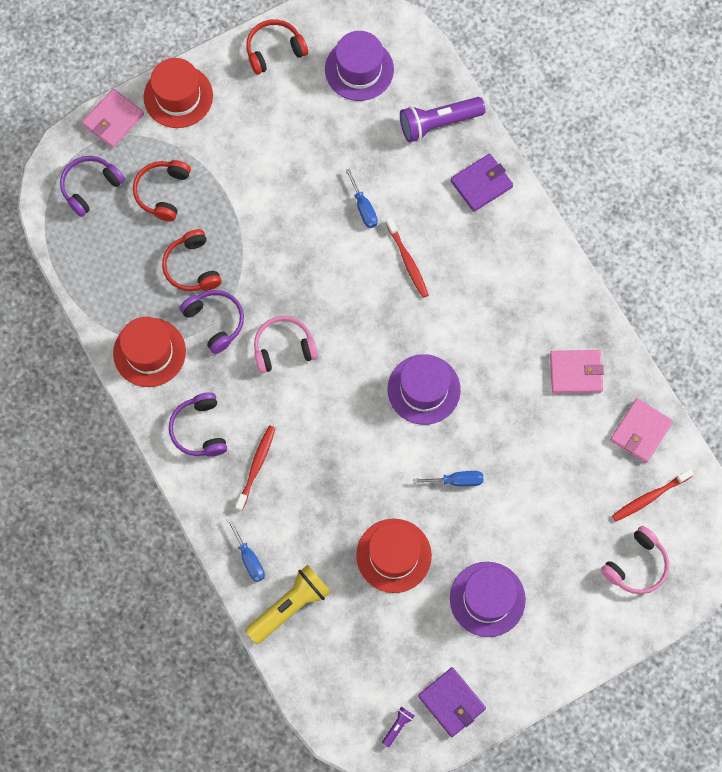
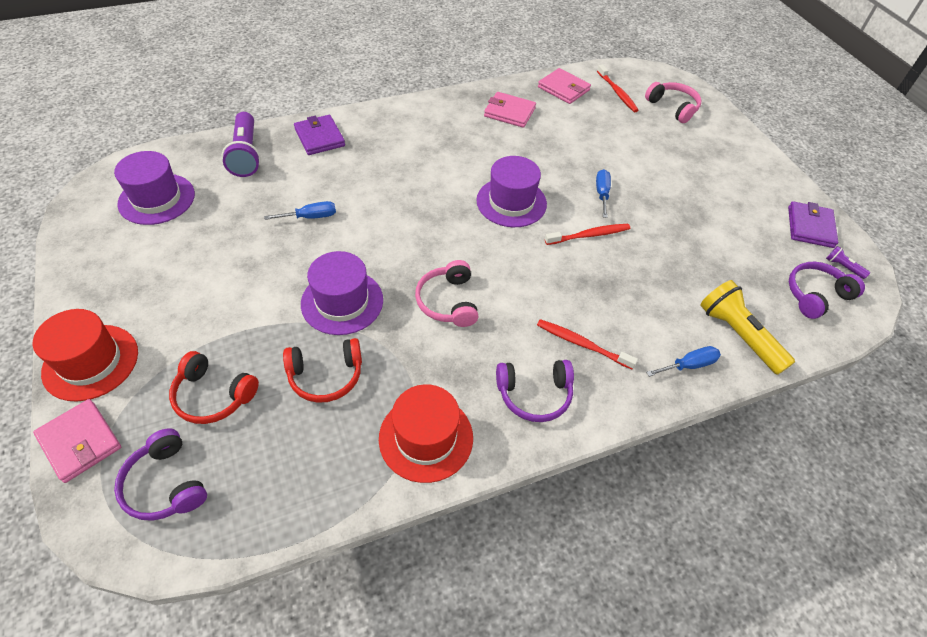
camera: 85 degrees left, 20 degrees down
purple headphones [180,290,244,354] -> purple headphones moved to [789,262,865,319]
red headphones [246,19,308,75] -> none
red hat [356,519,432,593] -> none
red toothbrush [386,218,429,298] -> red toothbrush moved to [545,224,630,245]
purple wallet [418,667,486,737] -> purple wallet turned 45 degrees counterclockwise [788,201,838,248]
purple hat [450,562,526,637] -> purple hat moved to [301,251,383,335]
pink wallet [550,350,604,394] -> pink wallet turned 75 degrees counterclockwise [484,92,536,128]

